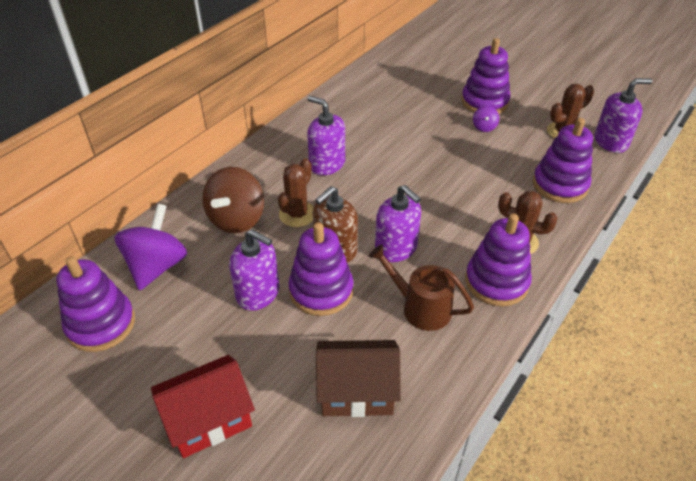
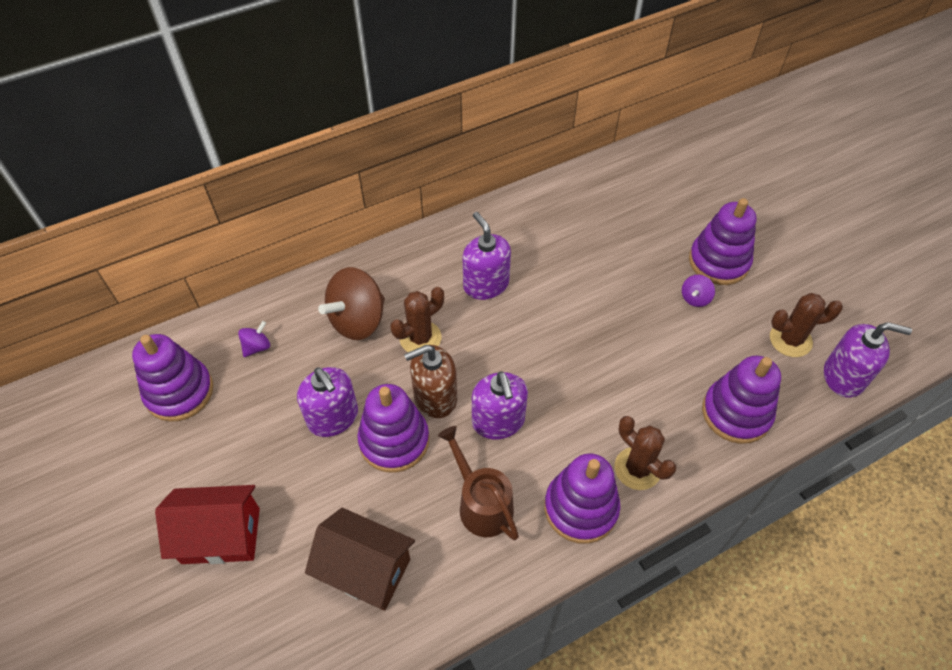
camera: 25 degrees right, 10 degrees up
purple spinning top [115,204,187,291] -> purple spinning top [238,321,270,357], size x0.46

